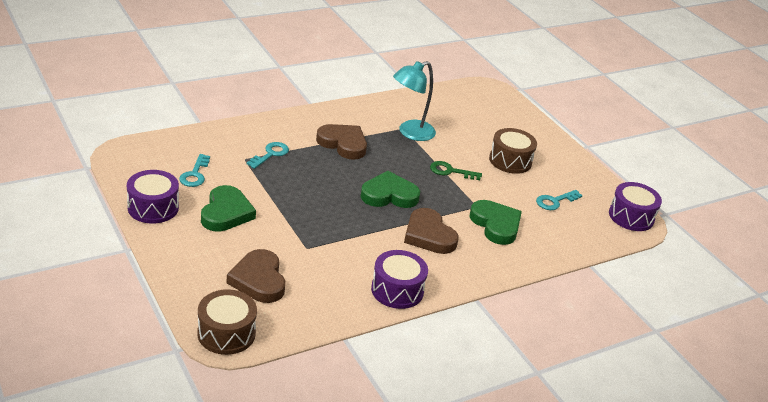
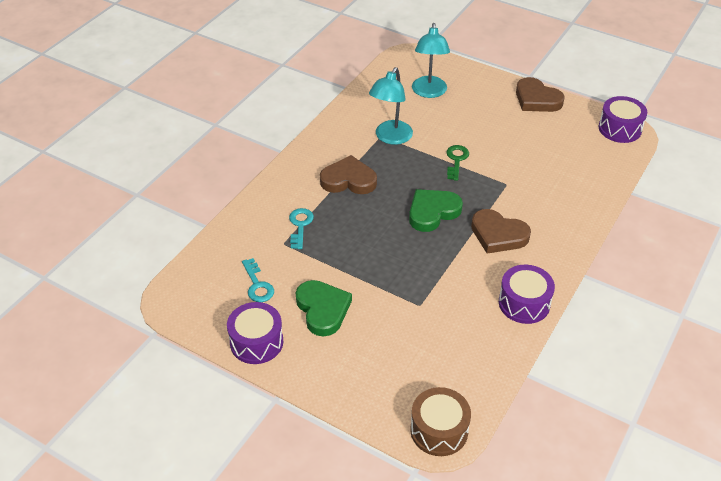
camera: 25 degrees left, 10 degrees up
brown heart [227,249,285,303] -> brown heart moved to [516,77,564,112]
green key [430,161,482,180] -> green key turned 120 degrees clockwise [446,145,469,181]
green heart [469,200,522,245] -> none
brown drum [489,128,537,174] -> none
turquoise key [536,190,582,210] -> none
none -> turquoise lamp [412,23,450,98]

